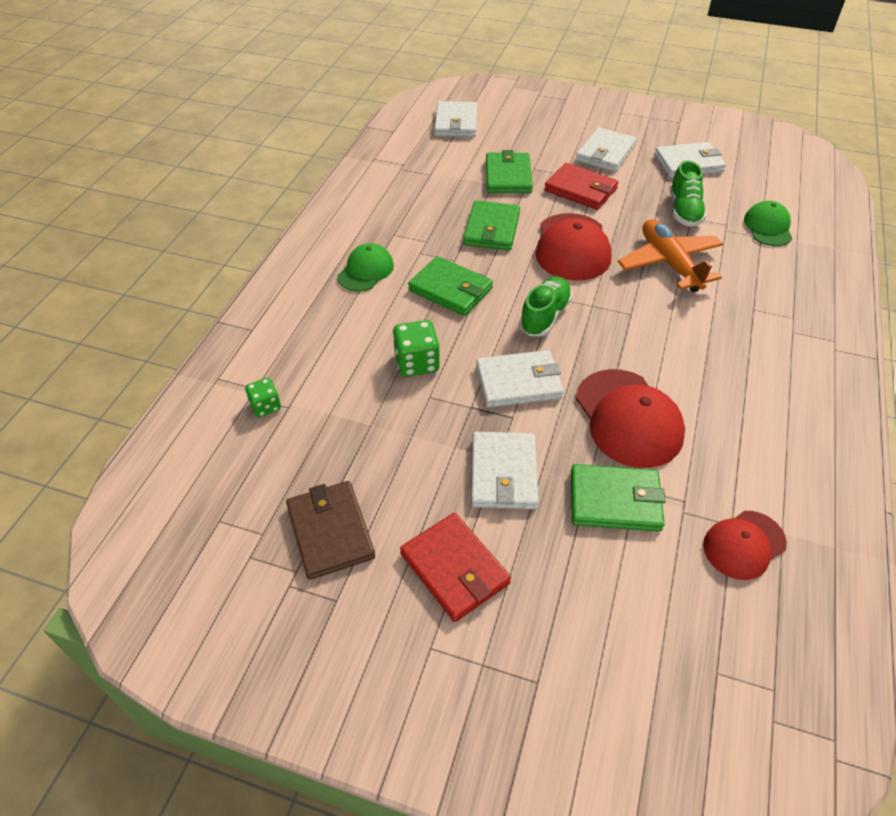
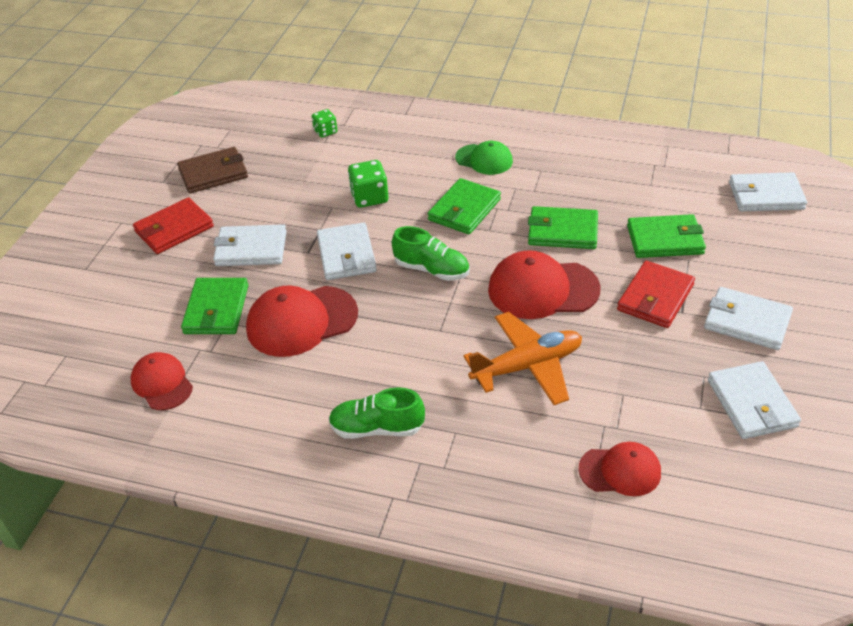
camera: 90 degrees right, 5 degrees down
green shoe [670,160,707,227] -> green shoe moved to [329,387,425,439]
green cap [744,201,792,246] -> red cap [578,442,661,496]

